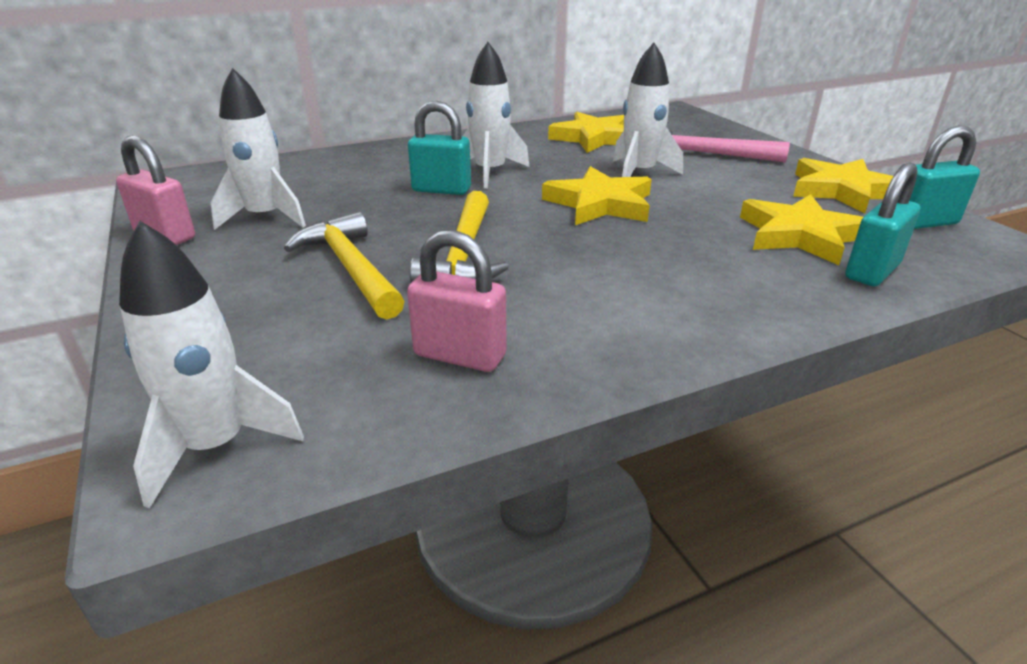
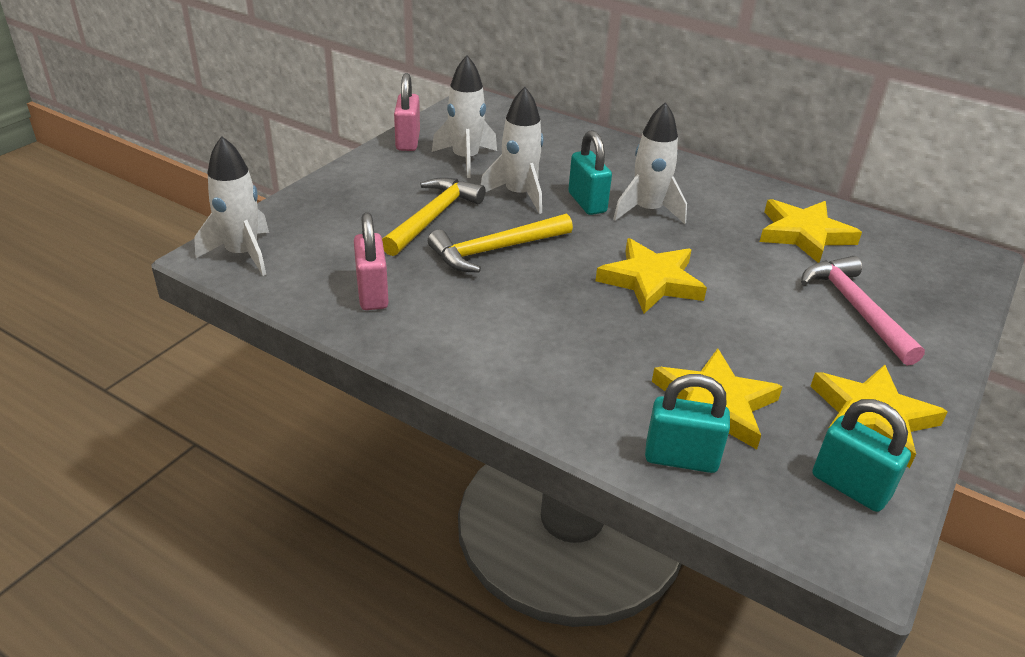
camera: 55 degrees right, 5 degrees up
white rocket [613,43,683,177] -> white rocket moved to [481,87,543,214]

